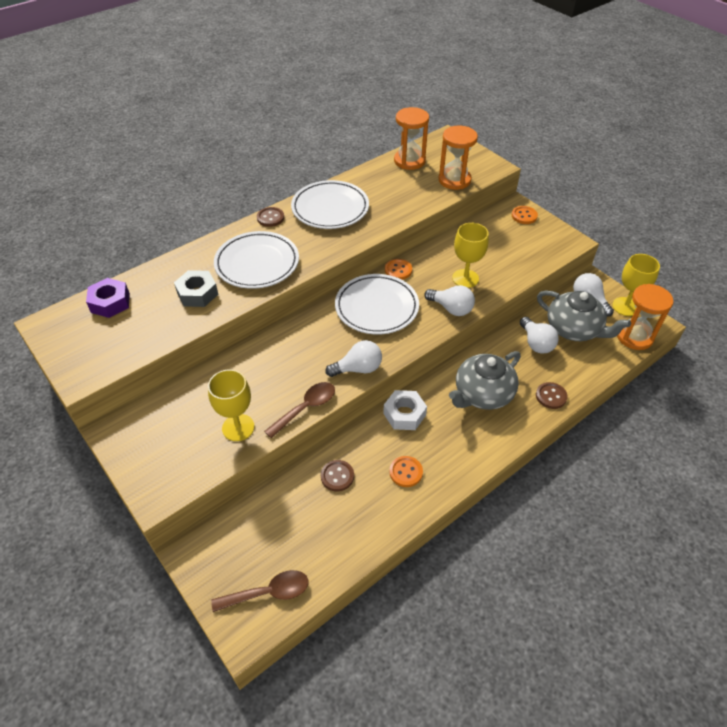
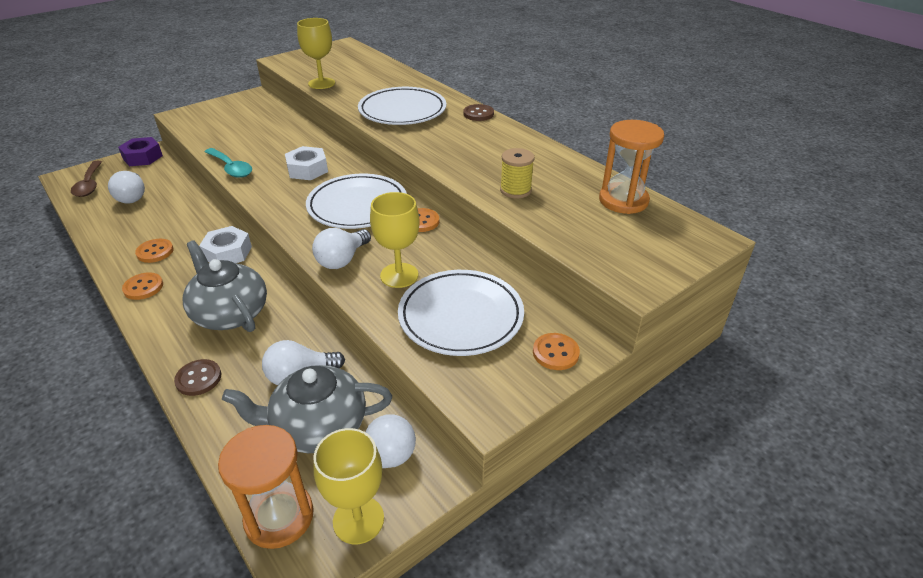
camera: 90 degrees right, 10 degrees down
purple nut [86,278,130,318] -> purple nut moved to [118,137,163,166]
grey nut [174,270,218,307] -> none
yellow goblet [208,369,255,441] -> yellow goblet moved to [297,18,335,89]
brown spoon [264,382,335,438] -> turquoise spoon [204,148,252,178]
white plate [291,180,369,229] -> white plate moved to [398,270,524,356]
brown button [321,460,354,491] -> none
white light bulb [326,340,382,377] -> white light bulb moved to [108,171,145,204]
orange hourglass [438,126,478,190] -> none
grey teapot [537,290,631,341] -> grey teapot turned 45 degrees clockwise [222,365,392,453]
none -> orange button [122,272,163,300]
none -> white nut [285,146,328,180]
none -> yellow spool [500,148,535,198]

